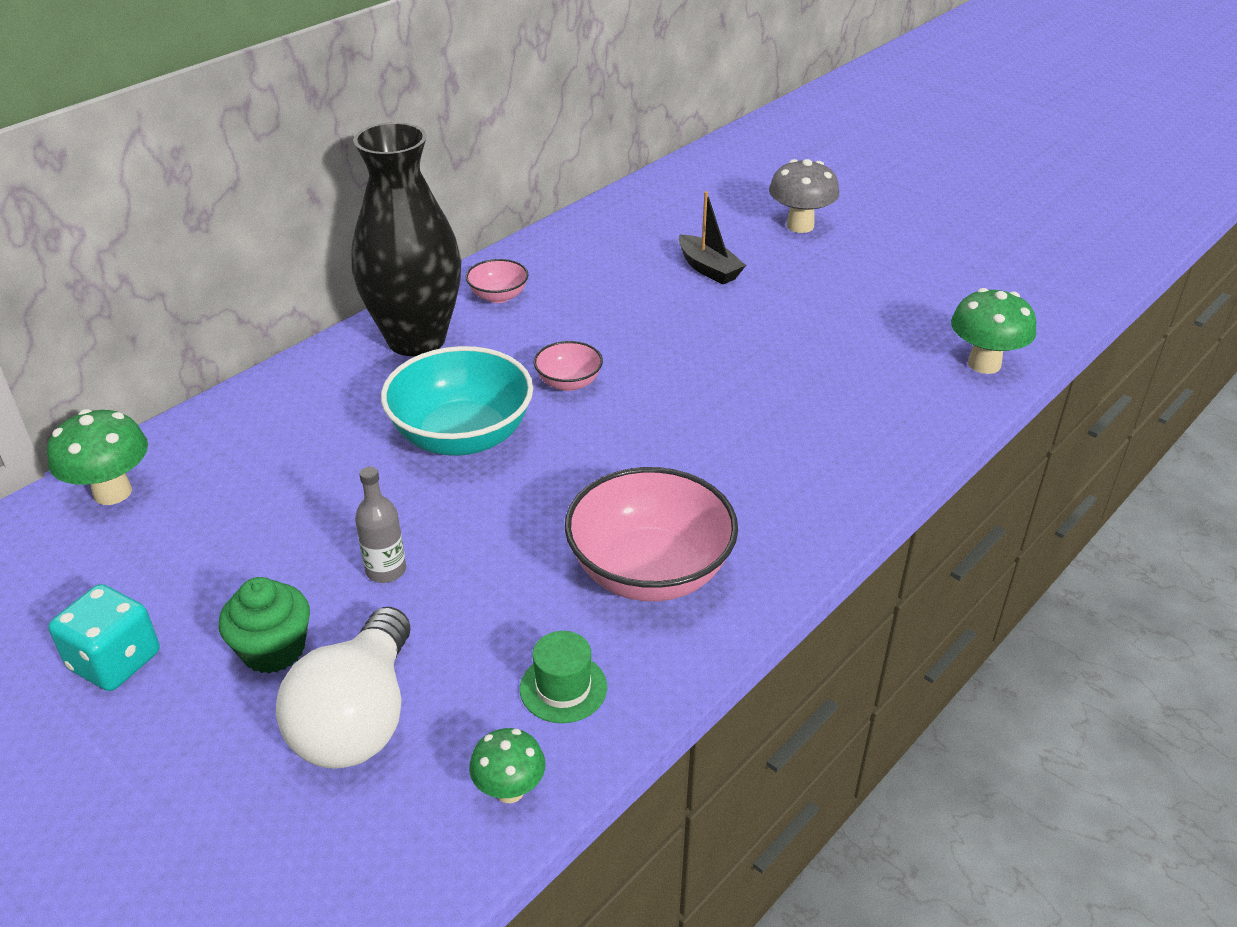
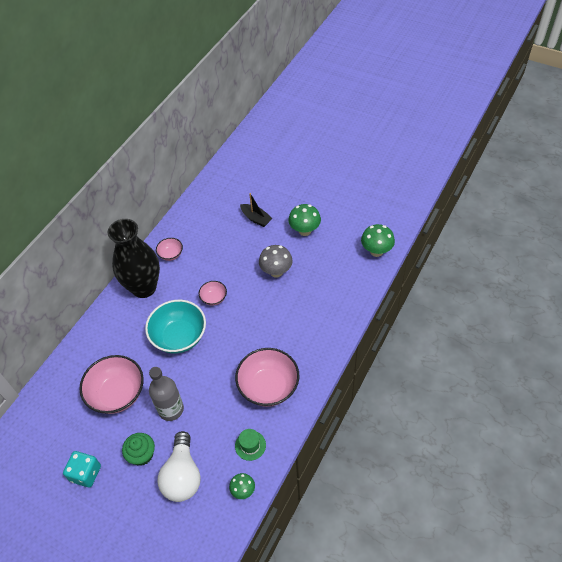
camera: 10 degrees left, 15 degrees up
green mushroom [47,409,148,505] -> green mushroom moved to [288,204,321,236]
grey bottle [355,466,406,583] -> grey bottle [149,367,184,421], size x1.68
grey mushroom [769,159,839,233] -> grey mushroom moved to [259,245,293,278]
none -> pink bowl [79,355,144,414]

